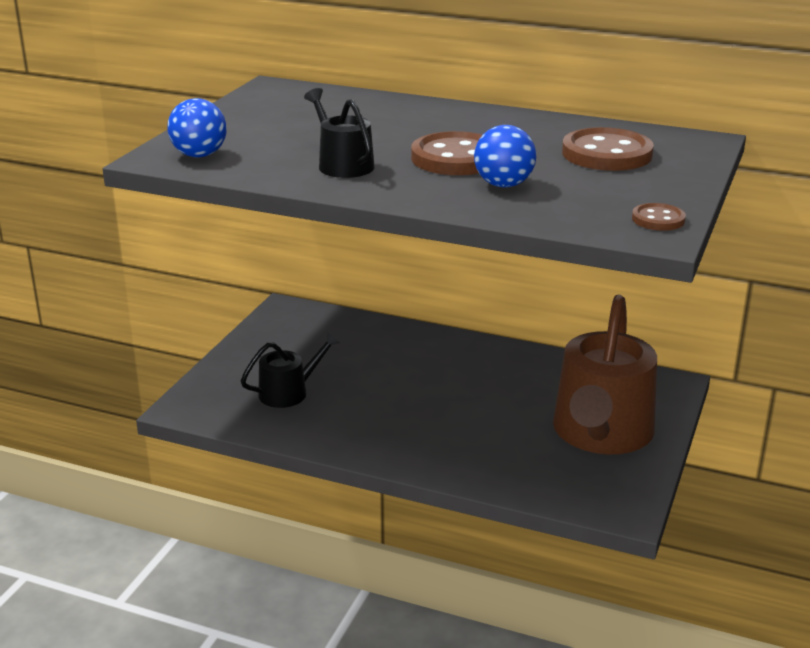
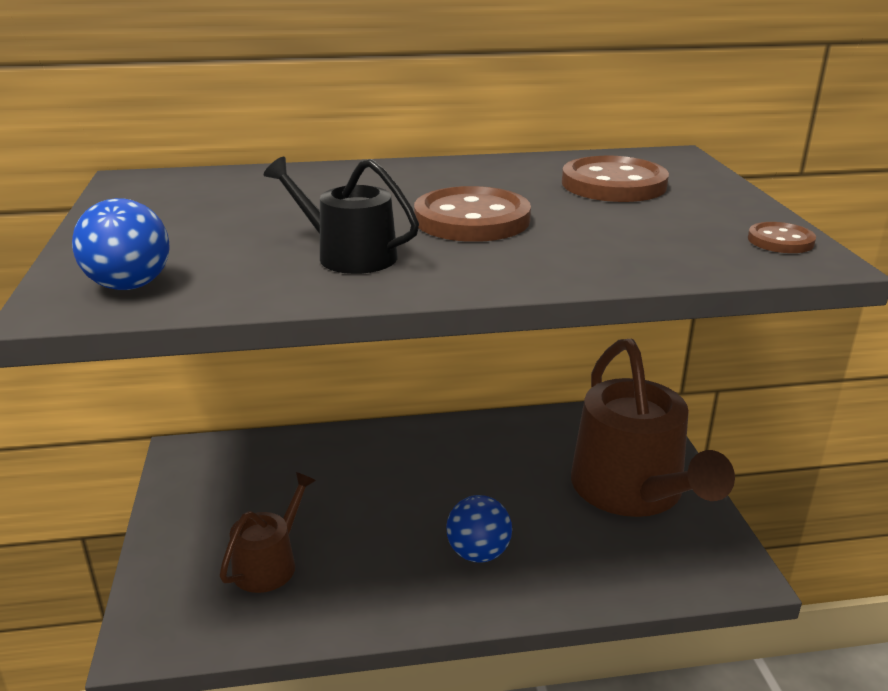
camera: 30 degrees left, 0 degrees up
black watering can [241,332,340,408] -> brown watering can [220,472,316,593]
blue ball [474,125,536,188] -> blue ball moved to [446,495,512,562]

